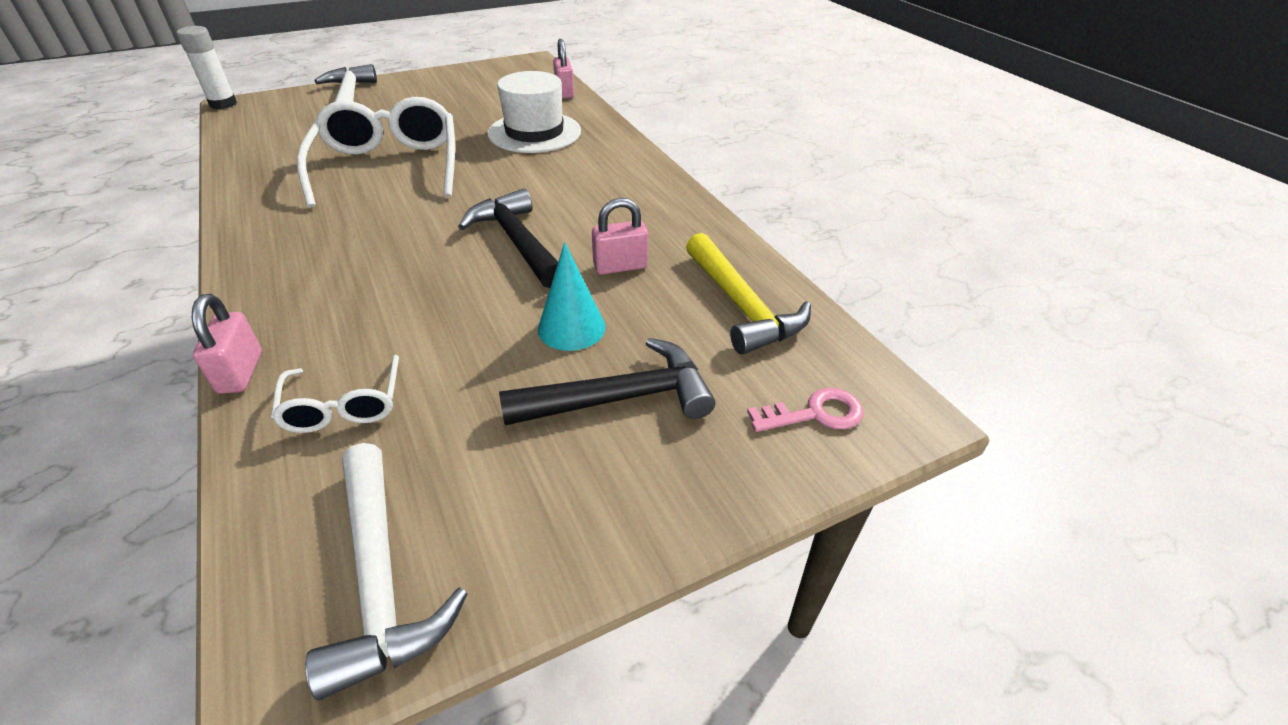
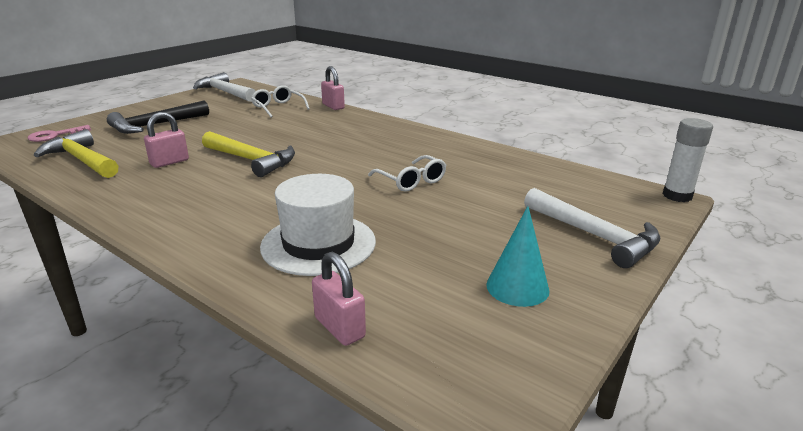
camera: 155 degrees right, 15 degrees down
white glasses [297,97,455,208] -> white glasses [368,155,446,192], size x0.51
black hammer [458,189,558,288] -> yellow hammer [202,131,295,177]
turquoise cone [538,242,606,351] -> turquoise cone moved to [486,206,550,307]

